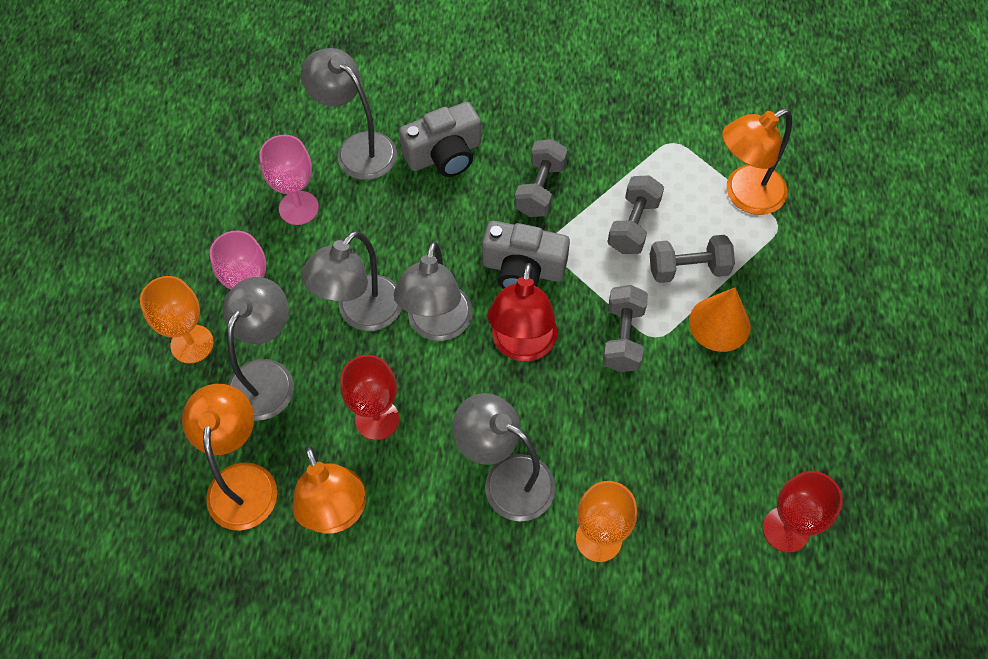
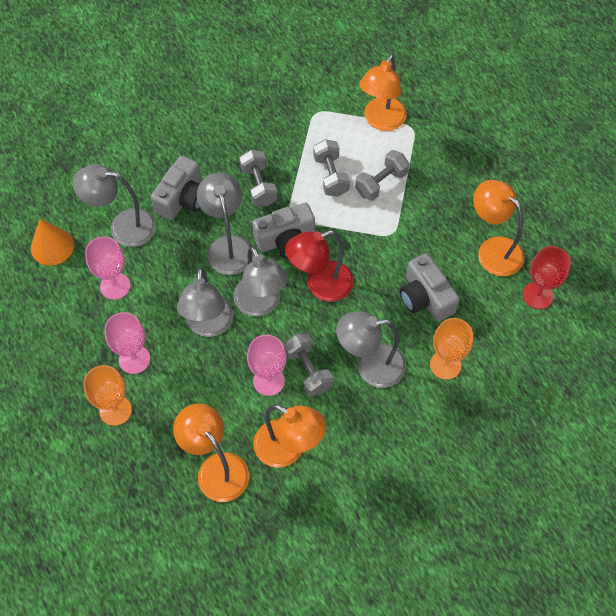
camera: 35 degrees left, 0 degrees up
grey lamp [223,277,294,421] -> grey lamp moved to [197,173,253,275]
red goblet [340,355,399,440] -> pink goblet [247,335,287,396]
red lamp [488,263,557,361] -> red lamp turned 90 degrees clockwise [285,230,354,302]
grey dumbbell [603,285,648,372] -> grey dumbbell moved to [284,333,333,396]
orange cone [689,288,751,352] -> orange cone moved to [31,219,74,266]
none -> grey camera [400,253,460,322]
none -> orange lamp [473,180,524,276]

